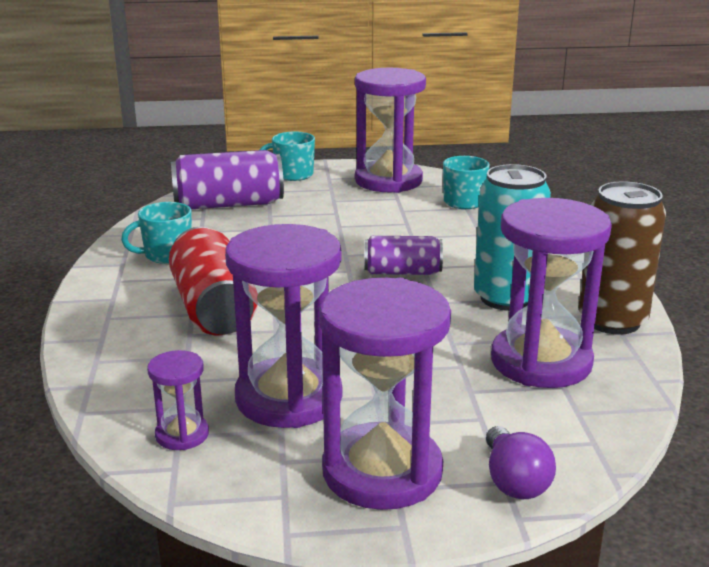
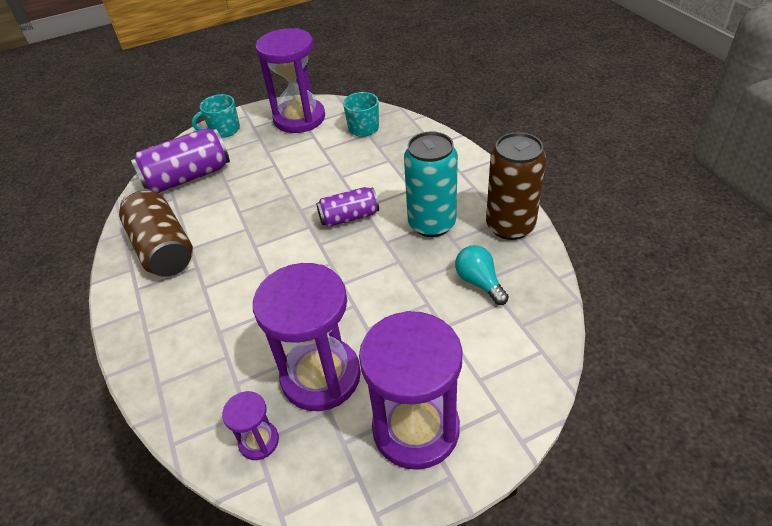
camera: 15 degrees left, 20 degrees up
turquoise mug [121,202,192,264] -> brown can [119,188,193,277]
red can [169,227,258,336] -> none
purple light bulb [486,426,556,499] -> none
purple hourglass [491,198,612,388] -> turquoise light bulb [455,245,509,305]

